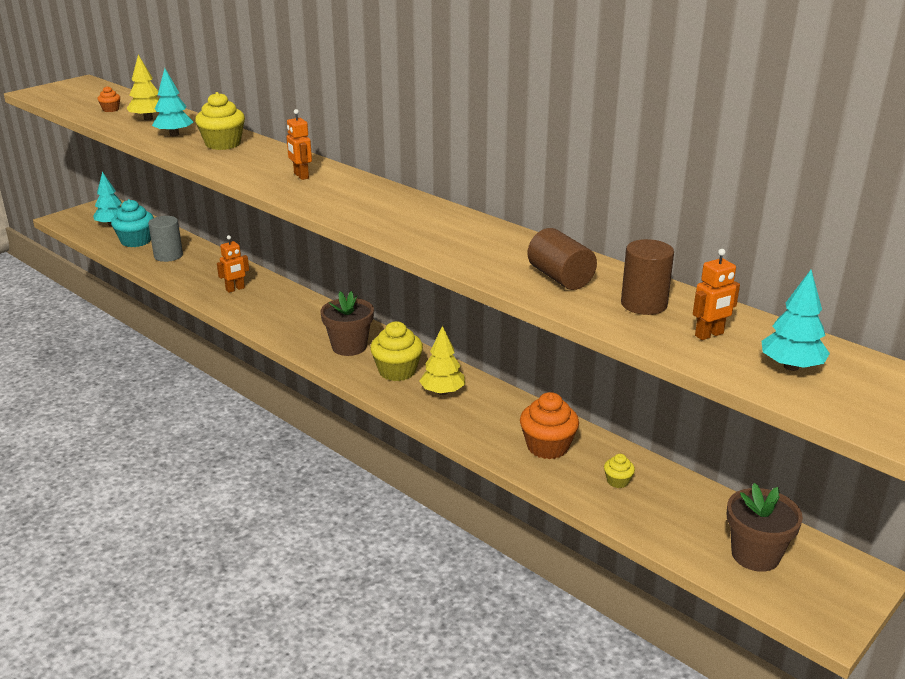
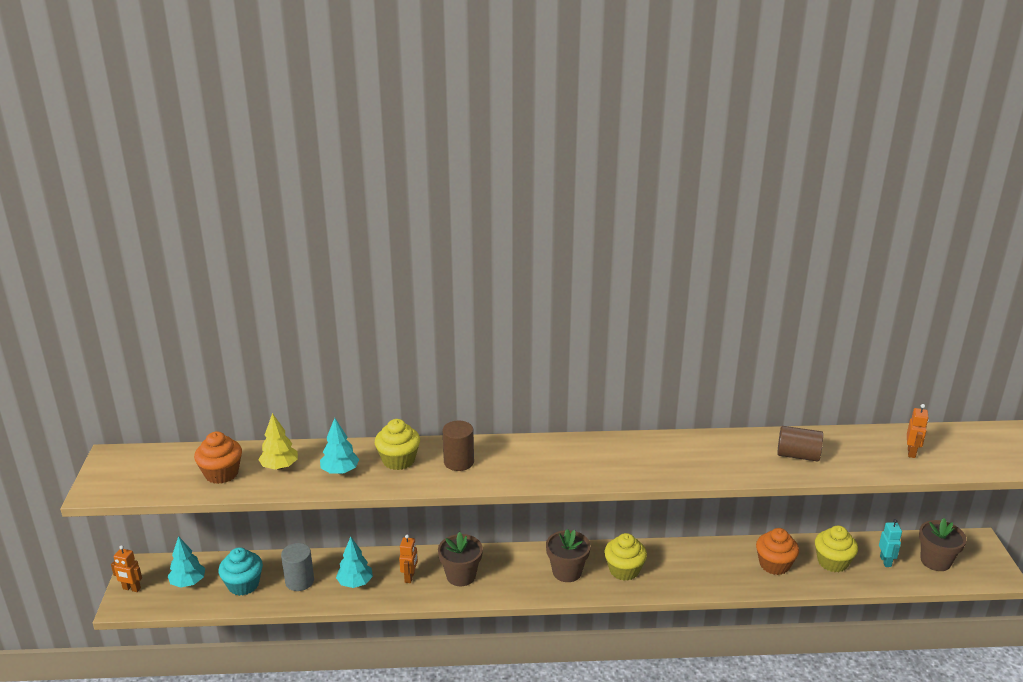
camera: 45 degrees left, 0 degrees up
orange cupcake [98,86,120,112] -> orange cupcake [194,432,242,484], size x2.01
orange robot [287,109,312,180] -> orange robot moved to [111,545,142,592]
yellow tree [419,325,465,395] -> none
yellow cupcake [604,454,635,488] -> yellow cupcake [815,525,858,572], size x2.01
brown cylinder [621,239,674,315] -> brown cylinder moved to [443,421,474,471]
turquoise tree [762,270,830,371] -> turquoise tree moved to [336,537,373,588]
none -> brown flower pot [438,532,483,586]
none -> turquoise robot [879,519,902,567]

